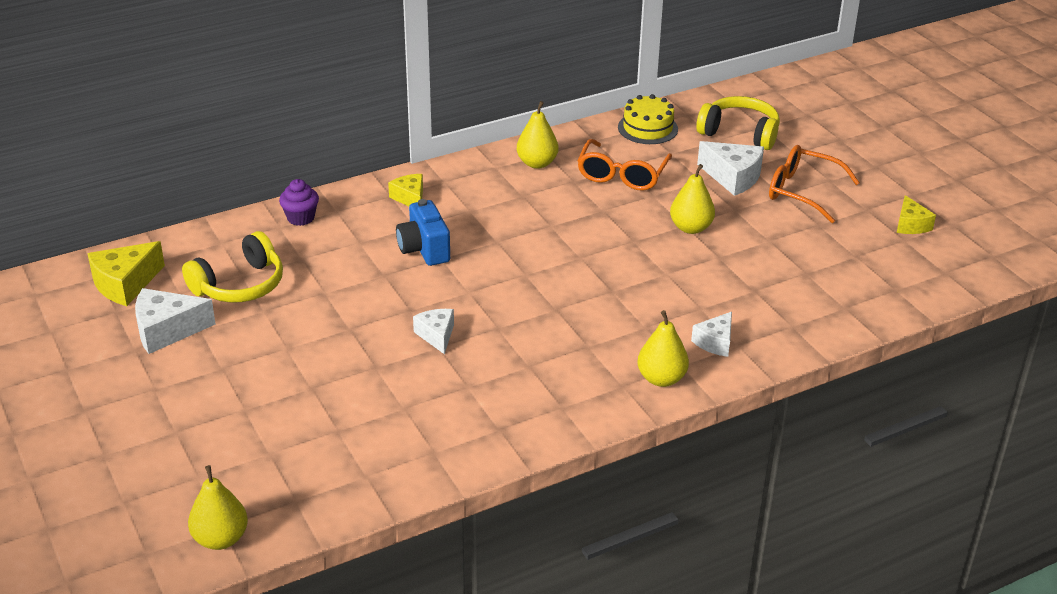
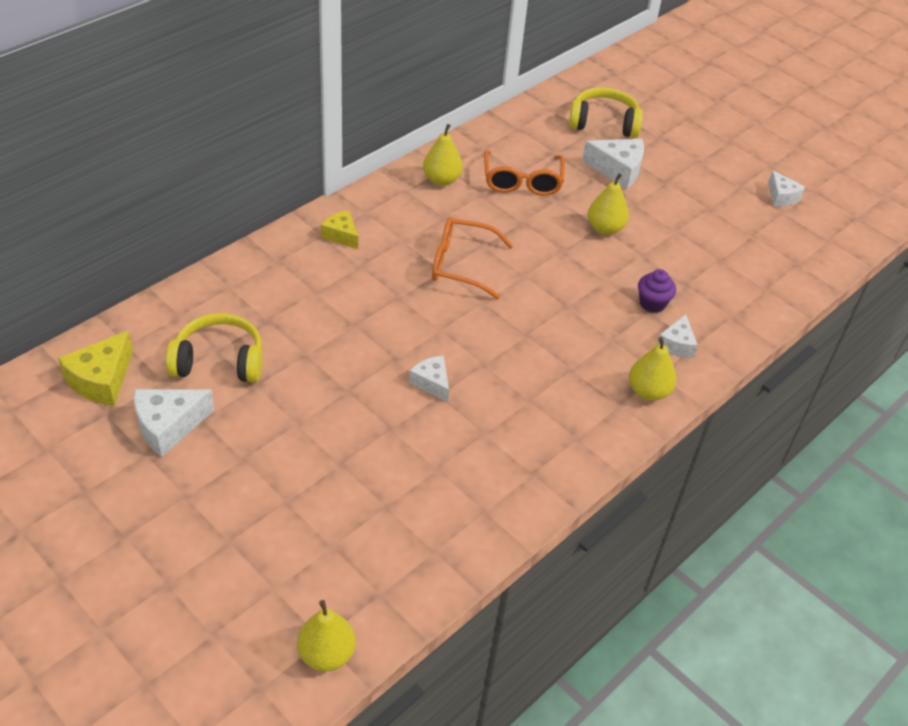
camera: 20 degrees left, 10 degrees up
yellow headphones [182,231,283,303] -> yellow headphones turned 120 degrees counterclockwise [166,313,263,383]
purple cupcake [279,179,319,226] -> purple cupcake moved to [638,269,676,313]
blue camera [396,199,450,266] -> none
yellow cake [618,94,678,144] -> none
orange glasses [769,145,860,223] -> orange glasses moved to [432,217,513,299]
yellow cheese [897,195,936,234] -> white cheese [768,170,805,207]

